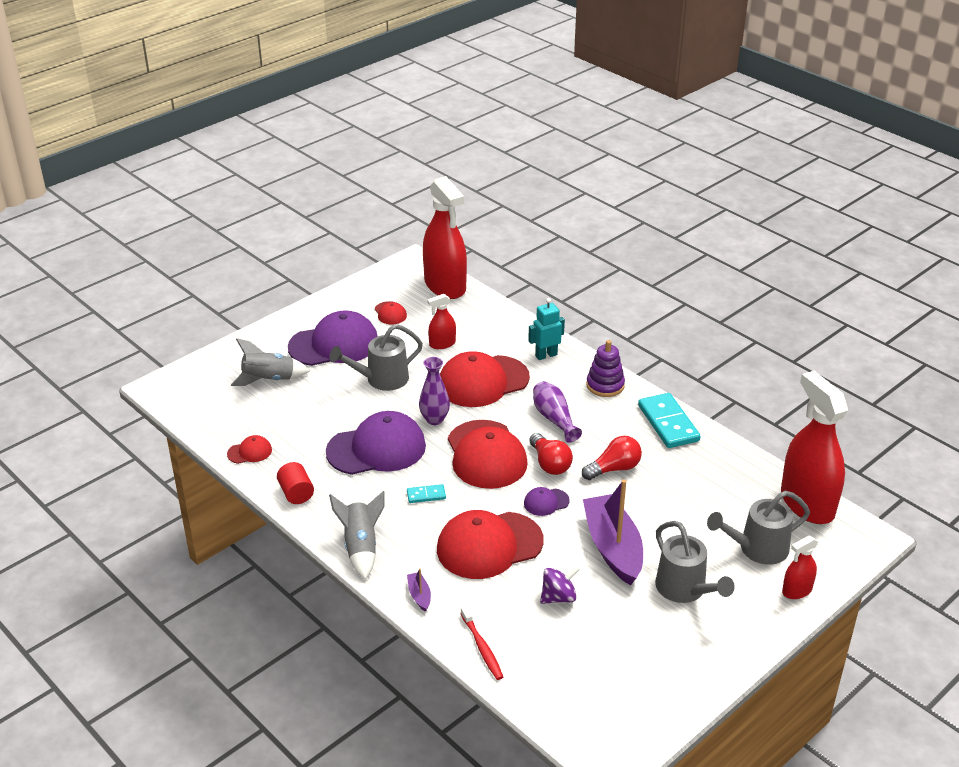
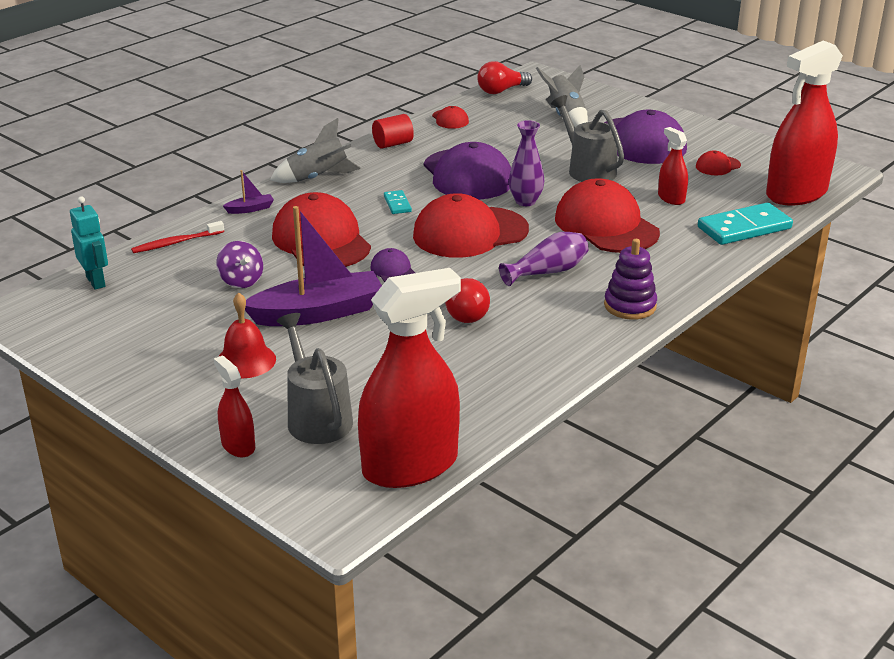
camera: 85 degrees right, 5 degrees down
turquoise robot [528,298,565,360] -> turquoise robot moved to [70,196,108,290]
red light bulb [529,433,573,475] -> red light bulb moved to [477,61,532,94]
turquoise domino [638,393,700,448] -> turquoise domino moved to [698,202,793,245]
grey watering can [655,521,735,603] -> red bell [218,293,276,378]

